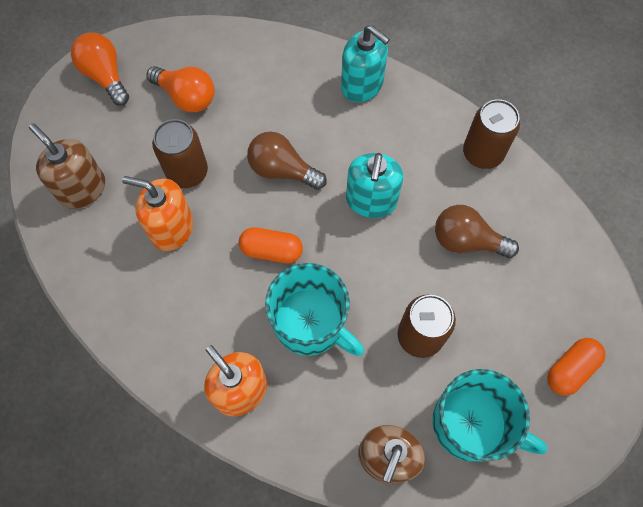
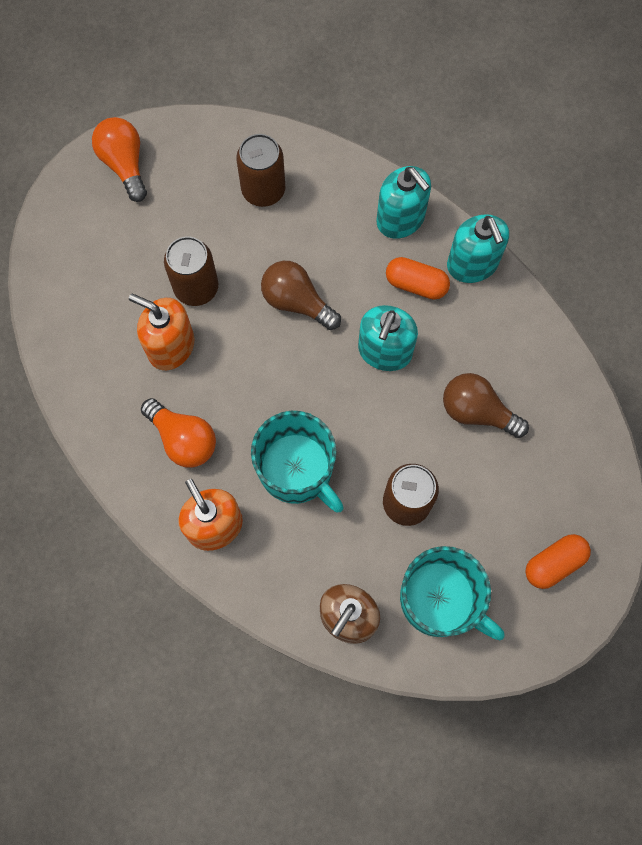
camera: 10 degrees right, 5 degrees up
brown soap dispenser [29,123,105,209] -> none
orange light bulb [146,66,214,112] -> orange light bulb moved to [141,398,216,467]
orange capsule [239,227,303,263] -> orange capsule moved to [386,257,450,299]
brown can [463,99,520,169] -> brown can moved to [236,134,285,207]
none -> turquoise soap dispenser [447,214,509,283]

